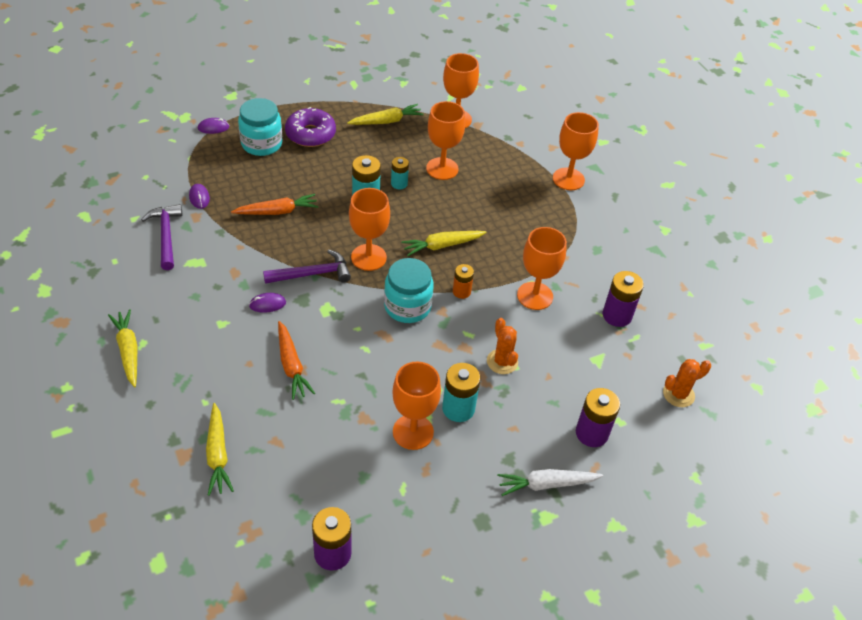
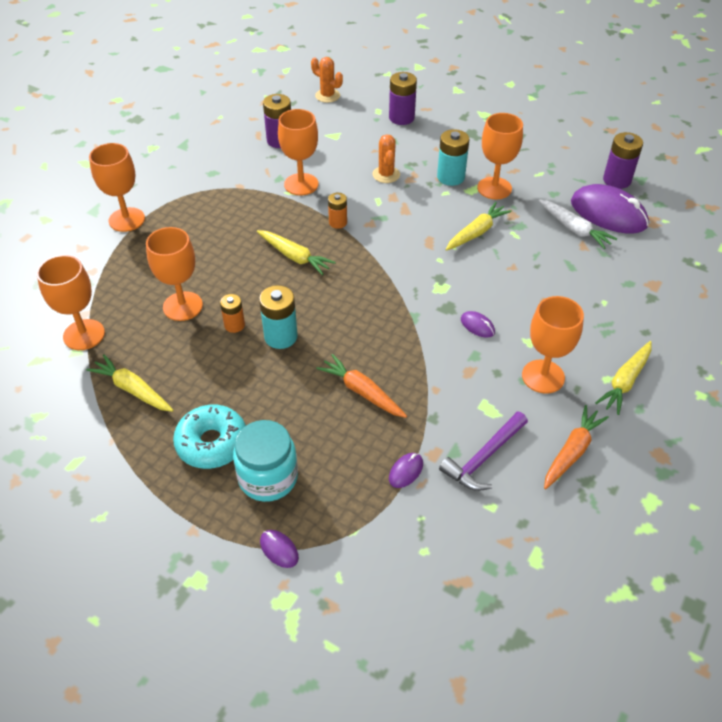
camera: 120 degrees left, 0 degrees up
yellow carrot [206,403,234,496] -> yellow carrot moved to [445,202,512,251]
purple hammer [263,250,351,284] -> none
orange carrot [278,321,315,400] -> orange carrot moved to [544,405,609,489]
purple donut [285,107,336,147] -> turquoise donut [173,405,246,469]
orange goblet [349,188,390,271] -> orange goblet moved to [522,296,584,394]
turquoise jar [384,258,434,323] -> none
turquoise battery [391,157,409,189] -> orange battery [220,294,245,333]
orange cactus [487,318,518,374] -> orange cactus turned 45 degrees counterclockwise [373,134,400,183]
white carrot [497,469,603,496] -> white carrot moved to [539,199,617,249]
none -> purple mouse [571,184,649,233]

